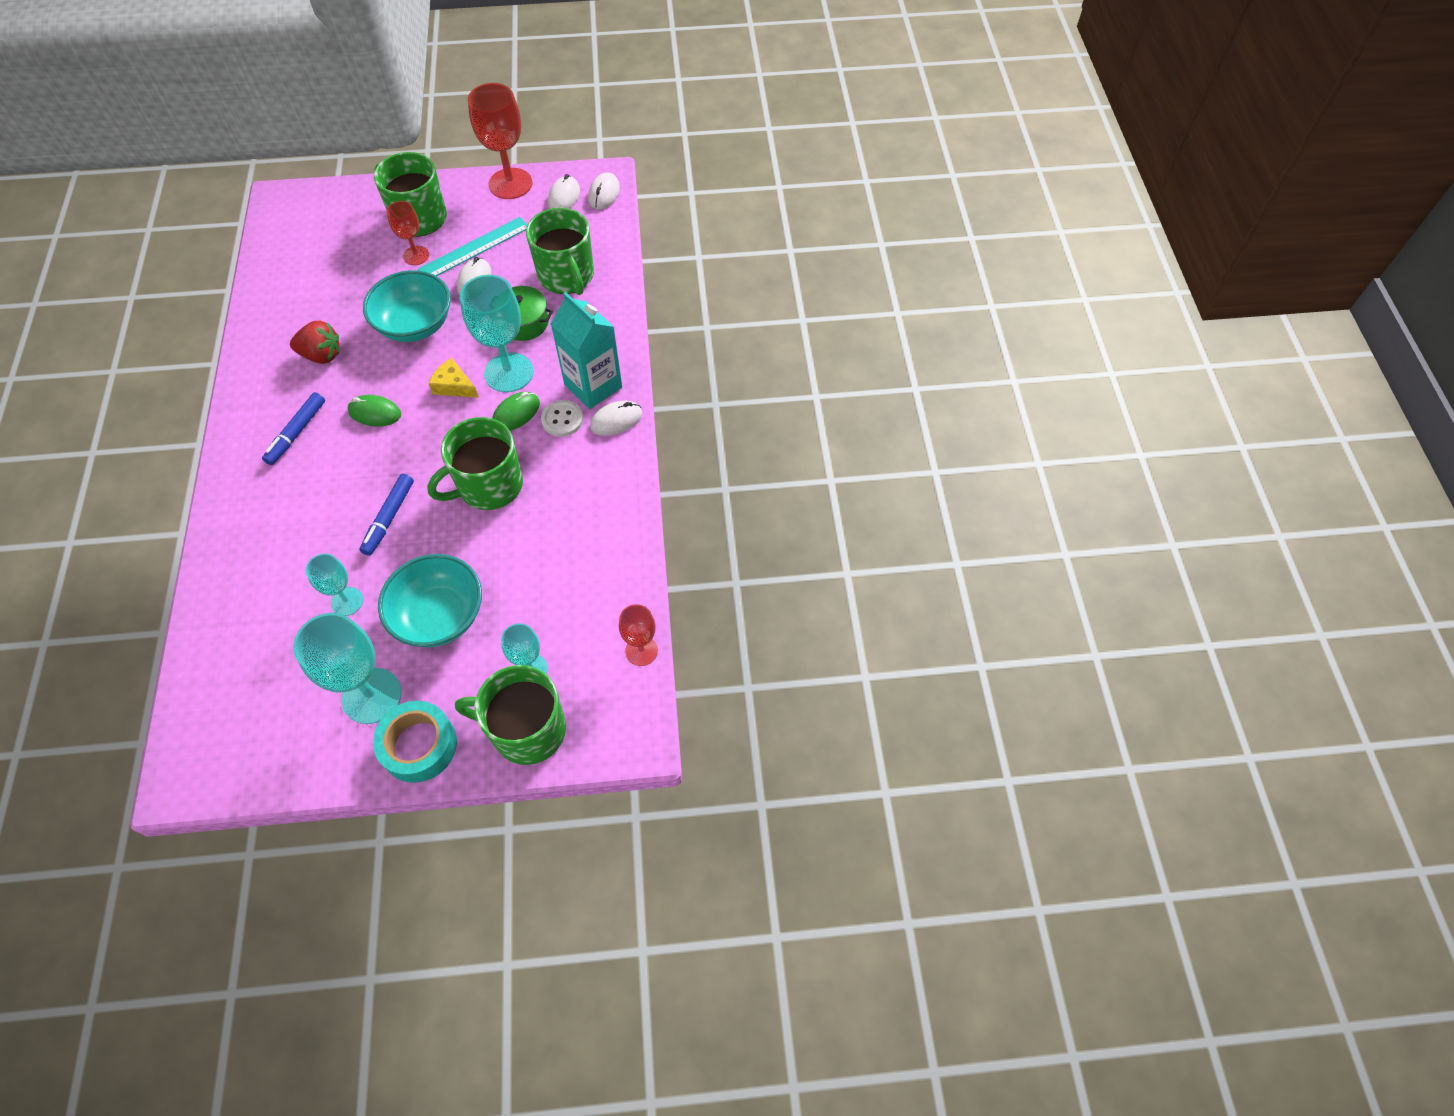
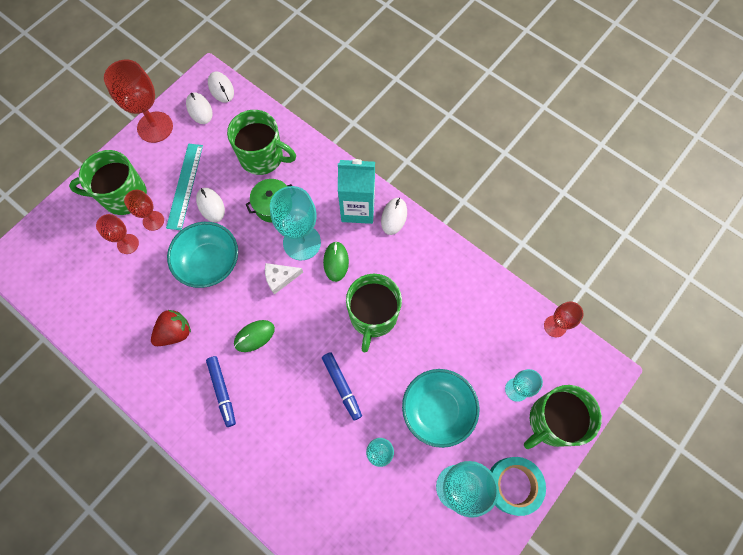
camera: 45 degrees left, 10 degrees up
yellow cheese [429,358,479,398] -> white cheese [265,263,303,295]
white button [541,400,583,437] -> none
none -> red goblet [96,214,139,254]

